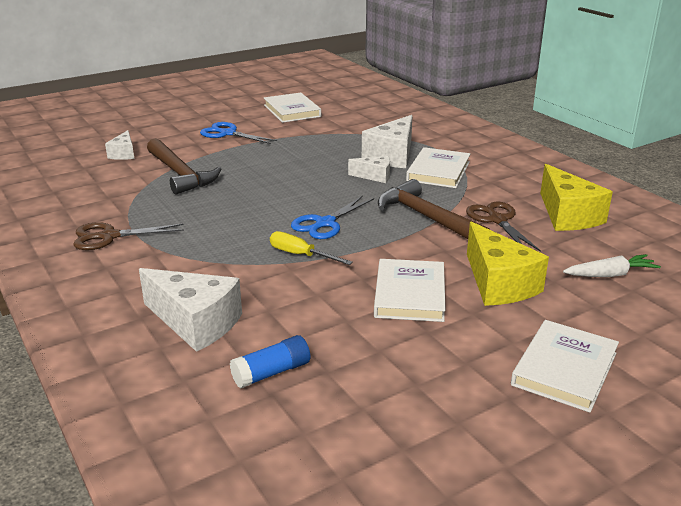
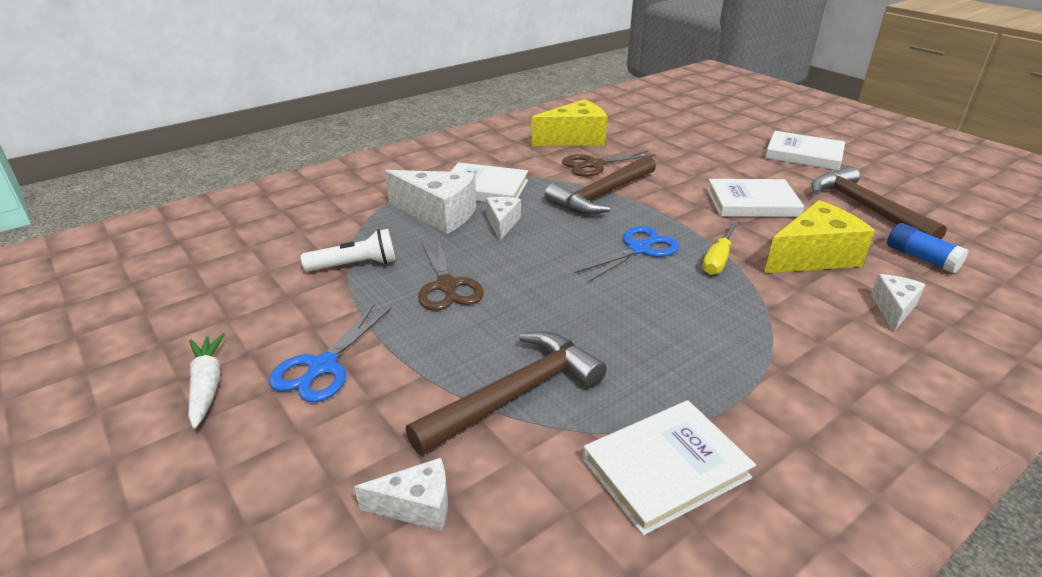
camera: 95 degrees left, 5 degrees up
brown scissors [73,222,184,250] -> brown scissors moved to [418,238,484,311]
white cheese [139,268,242,352] -> white cheese [871,274,926,332], size x0.55
white book [264,92,321,123] -> white book moved to [583,400,756,536]
blue scissors [291,196,374,239] -> blue scissors turned 75 degrees counterclockwise [574,226,680,282]
yellow cheese [467,221,549,306] -> yellow cheese moved to [764,200,875,273]
white carrot [563,254,661,277] -> white carrot moved to [188,333,225,429]
none -> white flashlight [301,229,395,272]
none -> brown hammer [811,166,947,240]

